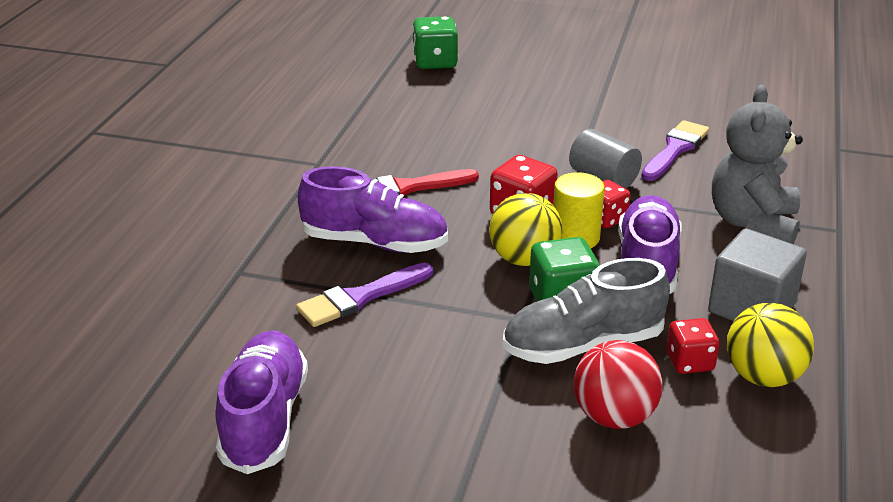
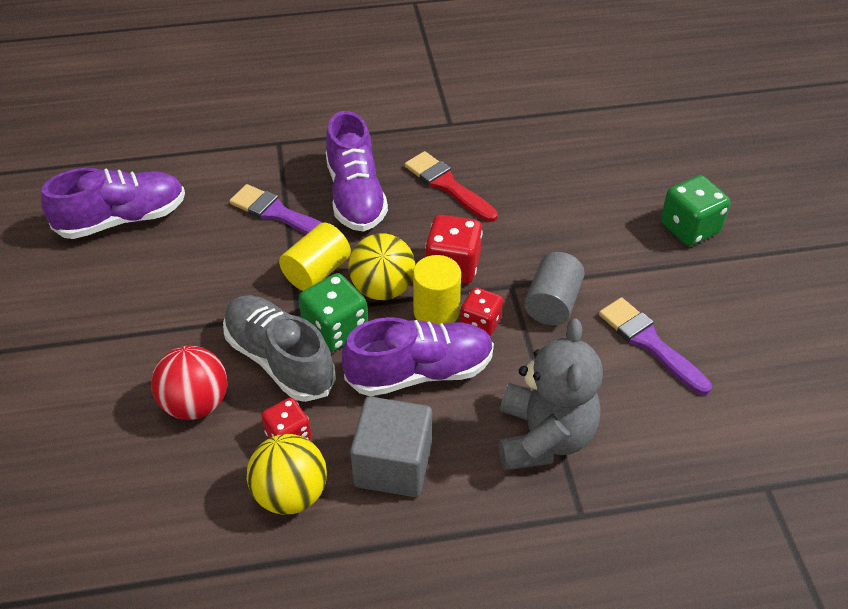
camera: 65 degrees right, 15 degrees up
green dice [413,16,458,69] -> green dice moved to [661,175,730,246]
purple brush [641,120,709,181] -> purple brush turned 135 degrees counterclockwise [599,297,712,395]
grey teddy bear [712,85,803,244] -> grey teddy bear turned 105 degrees clockwise [499,318,603,470]
none -> yellow cylinder [279,223,351,291]

